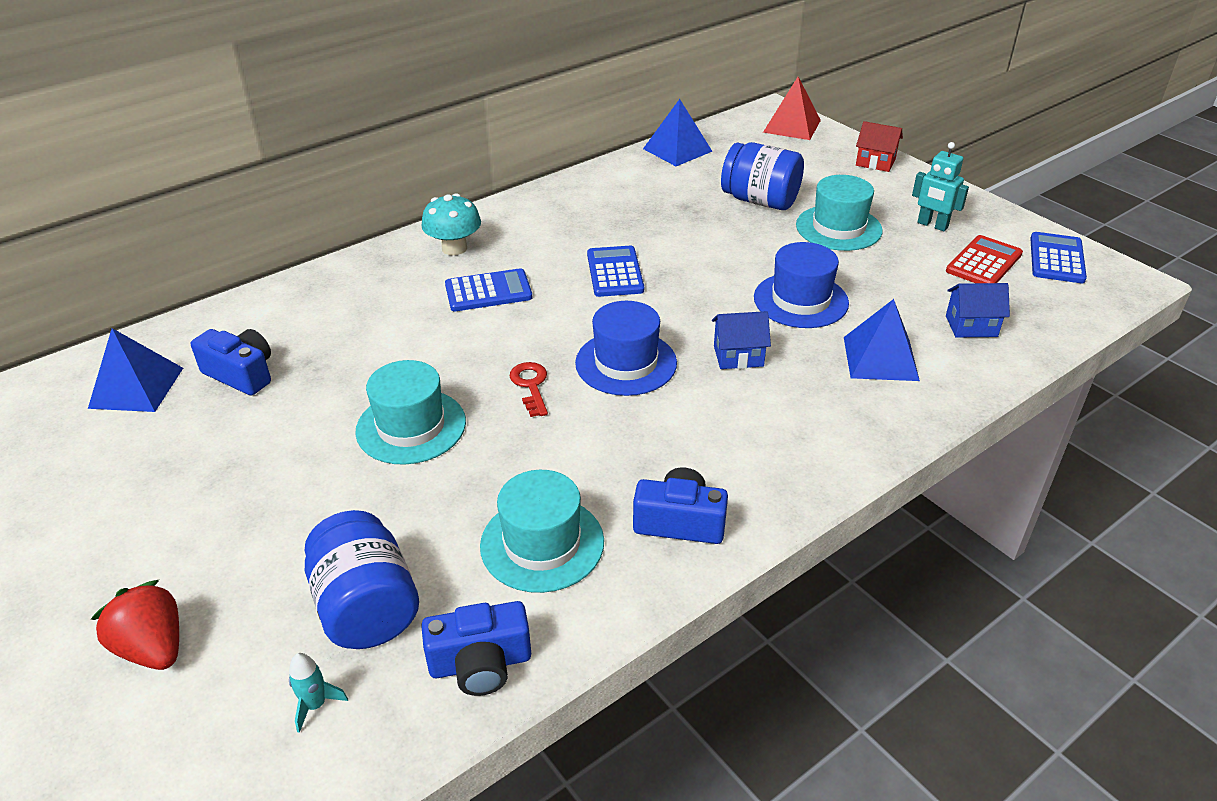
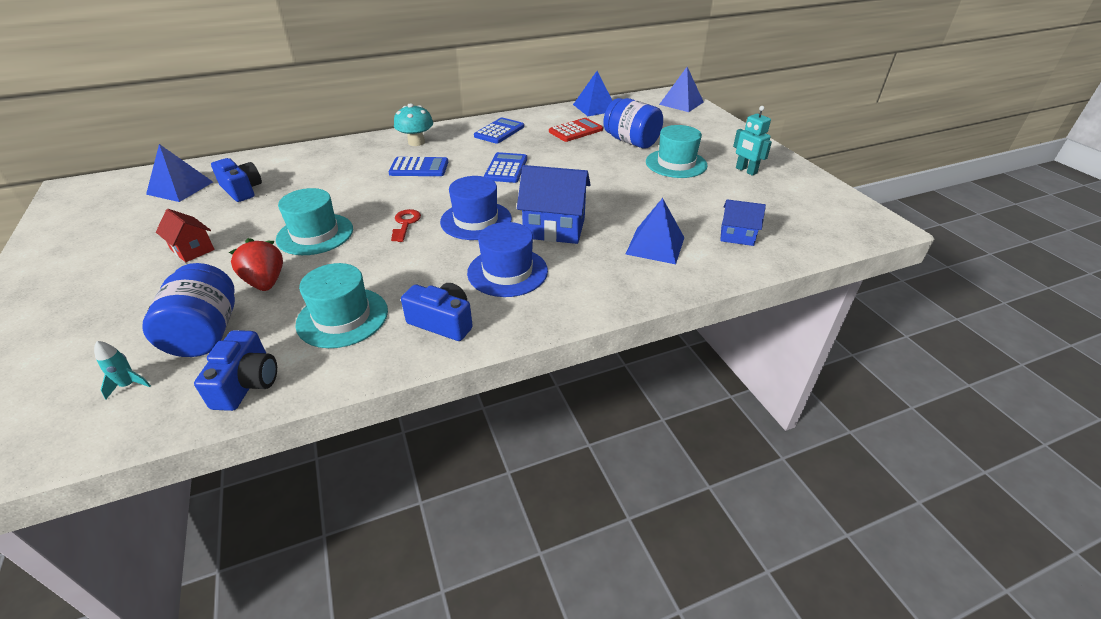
camera: 15 degrees right, 0 degrees up
red strawberry [90,580,179,670] -> red strawberry moved to [229,238,283,291]
blue camera [421,601,531,696] -> blue camera turned 90 degrees counterclockwise [194,330,277,411]
blue house [712,311,771,369] -> blue house [517,165,591,244], size x1.72
blue hat [754,242,849,328] -> blue hat moved to [467,222,548,297]
red pyramid [763,77,821,140] -> blue pyramid [659,67,704,112]
red house [856,121,903,172] -> red house moved to [156,209,215,262]
red calculator [946,235,1023,283] -> red calculator moved to [549,118,603,142]
blue calculator [1030,232,1087,283] -> blue calculator moved to [474,118,524,144]

